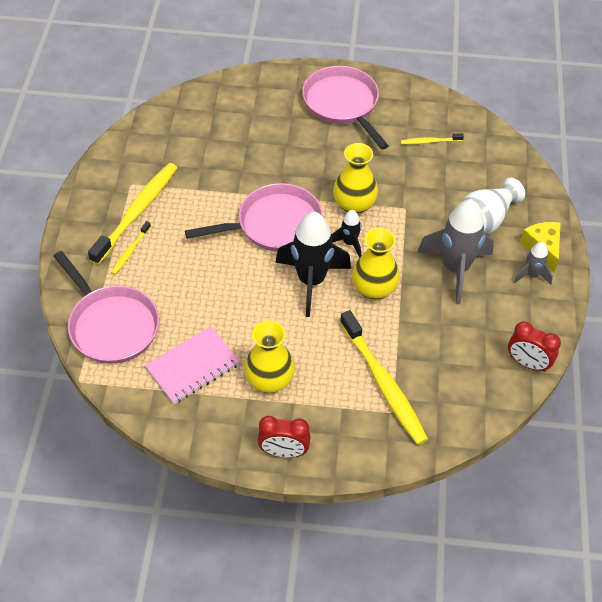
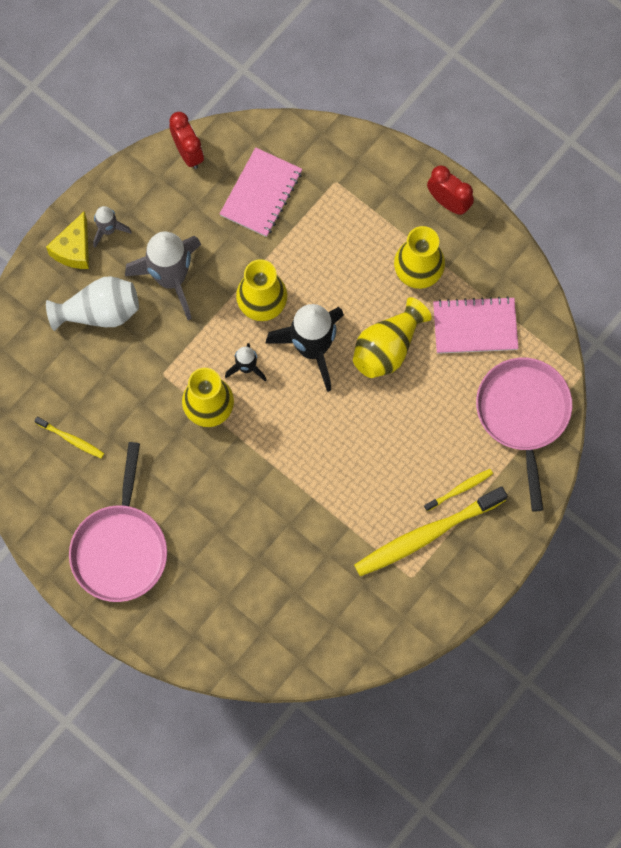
camera: 145 degrees left, 20 degrees up
pink pan [185,183,323,252] -> none
yellow toothbrush [340,310,428,445] -> none
none -> pink notebook [220,147,302,237]
none -> yellow vase [353,297,432,378]

